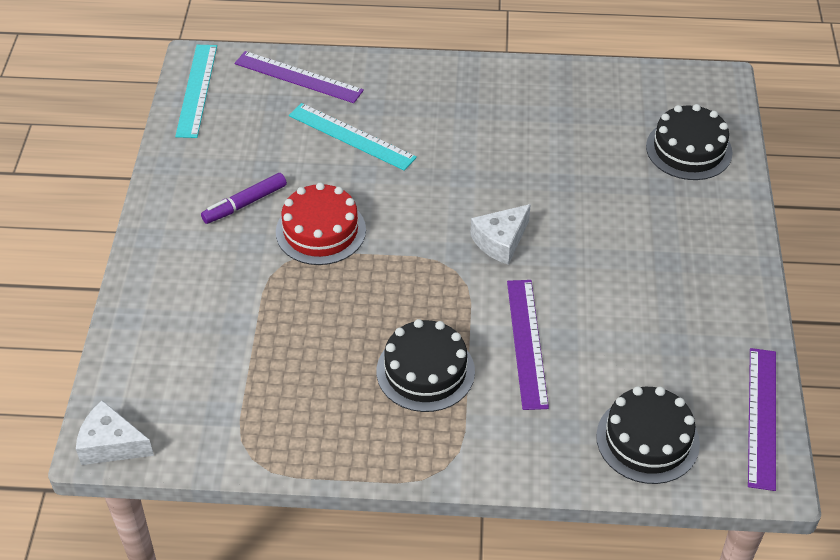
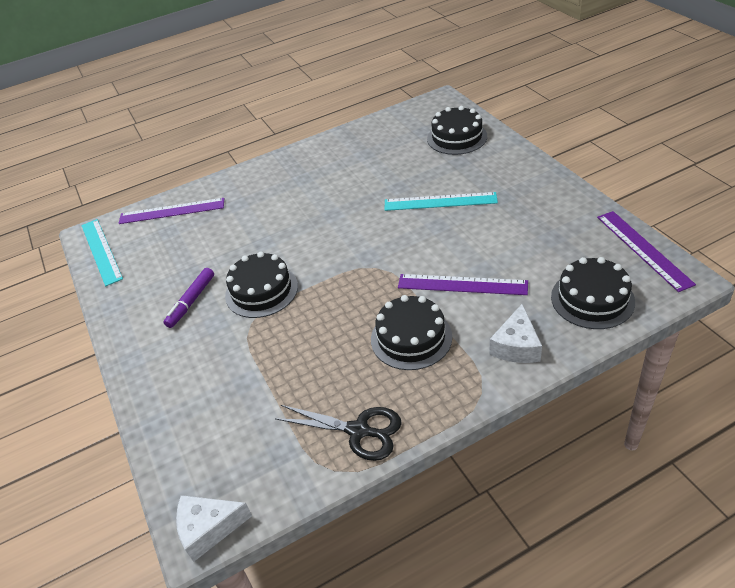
camera: 25 degrees left, 5 degrees down
red cake [276,182,366,265] -> black cake [225,252,298,318]
turquoise ruler [289,103,417,171] -> turquoise ruler moved to [385,192,498,211]
white cheese [470,204,531,265] -> white cheese moved to [489,304,542,363]
purple ruler [507,280,549,410] -> purple ruler turned 45 degrees counterclockwise [398,274,528,295]
none -> black scissors [275,405,402,461]

